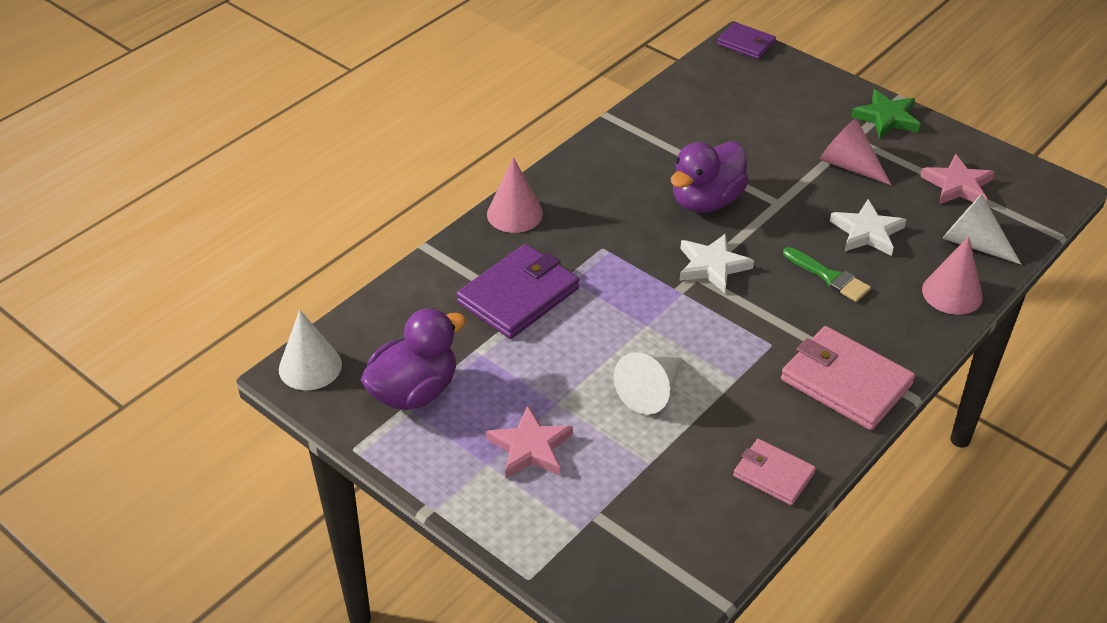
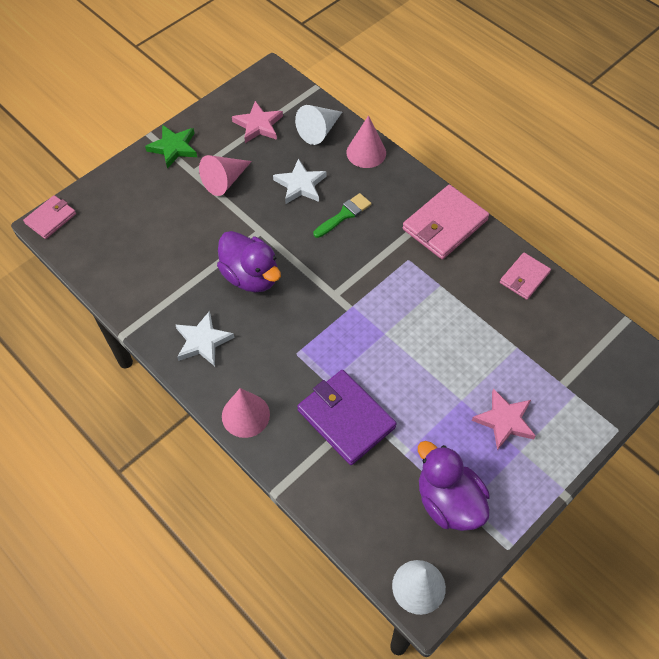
camera: 85 degrees left, 15 degrees up
white cone [614,352,682,414] -> none
white star [680,233,754,293] -> white star moved to [176,311,234,366]
purple wallet [717,22,776,59] -> pink wallet [23,195,76,239]

